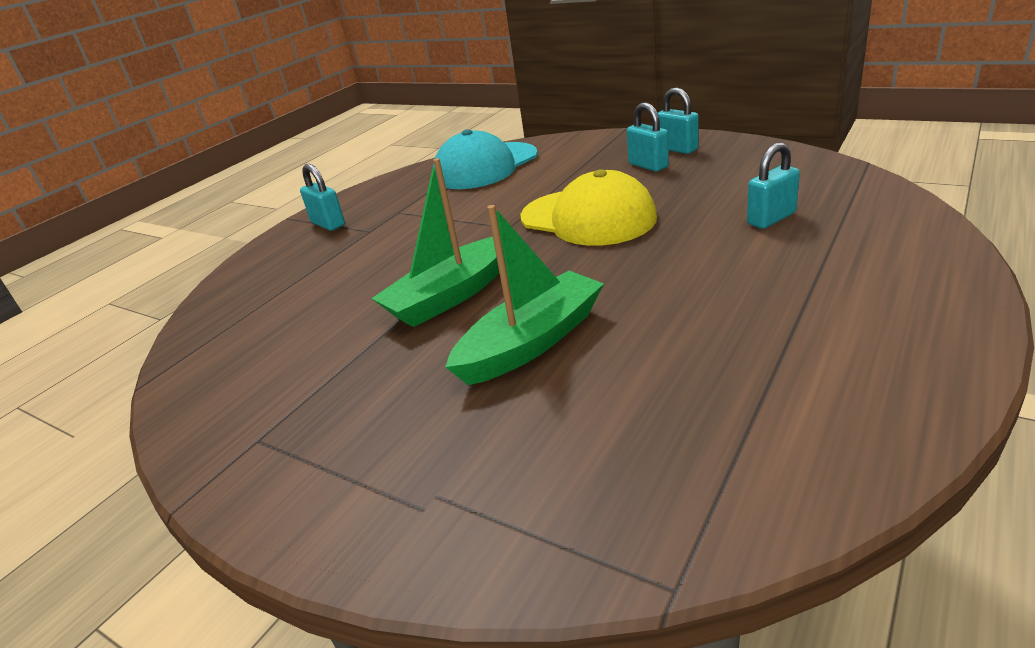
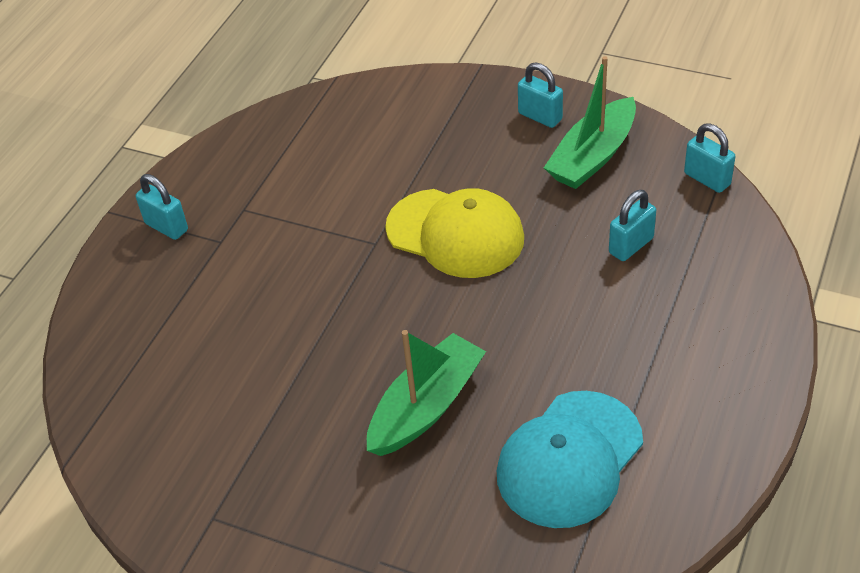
camera: 10 degrees left, 15 degrees up
green boat [371,158,505,327] -> green boat moved to [544,56,636,189]
turquoise cap [433,129,538,189] -> turquoise cap moved to [497,391,643,528]
turquoise padlock [627,102,669,172] -> turquoise padlock moved to [684,123,735,193]

